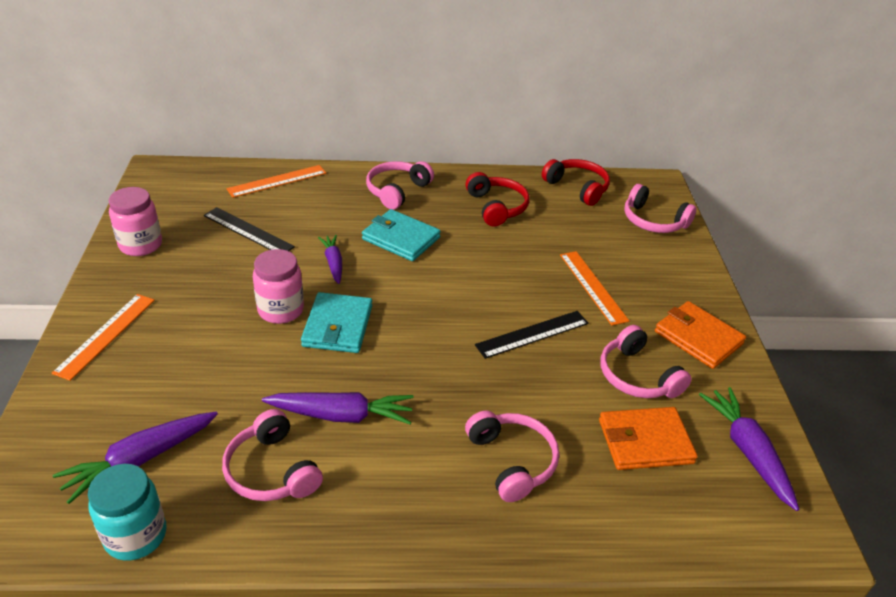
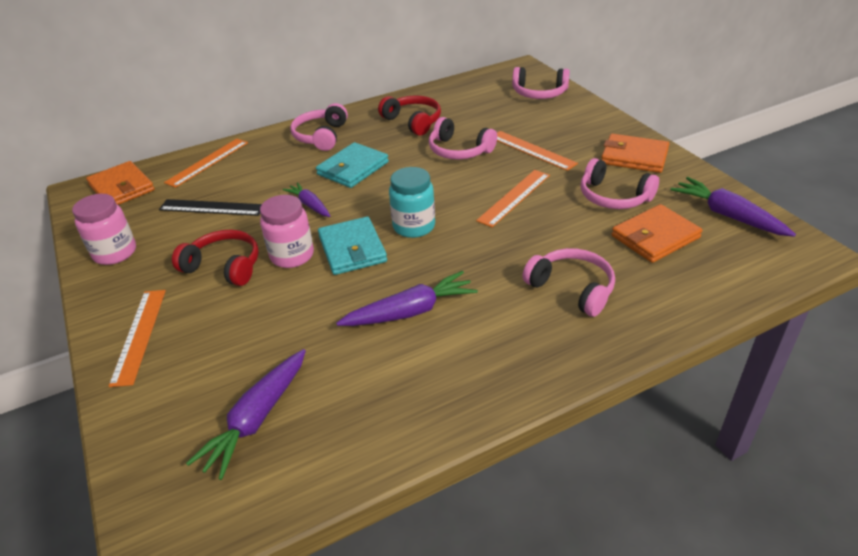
camera: 20 degrees left, 0 degrees up
turquoise jar [88,464,166,561] -> turquoise jar moved to [389,167,435,238]
pink headphones [222,409,323,501] -> pink headphones moved to [429,117,497,159]
turquoise wallet [362,209,441,261] -> turquoise wallet turned 60 degrees counterclockwise [316,142,389,188]
black ruler [475,311,589,359] -> orange ruler [476,170,550,227]
red headphones [542,159,610,206] -> red headphones moved to [172,230,259,286]
none -> orange wallet [86,161,155,205]

